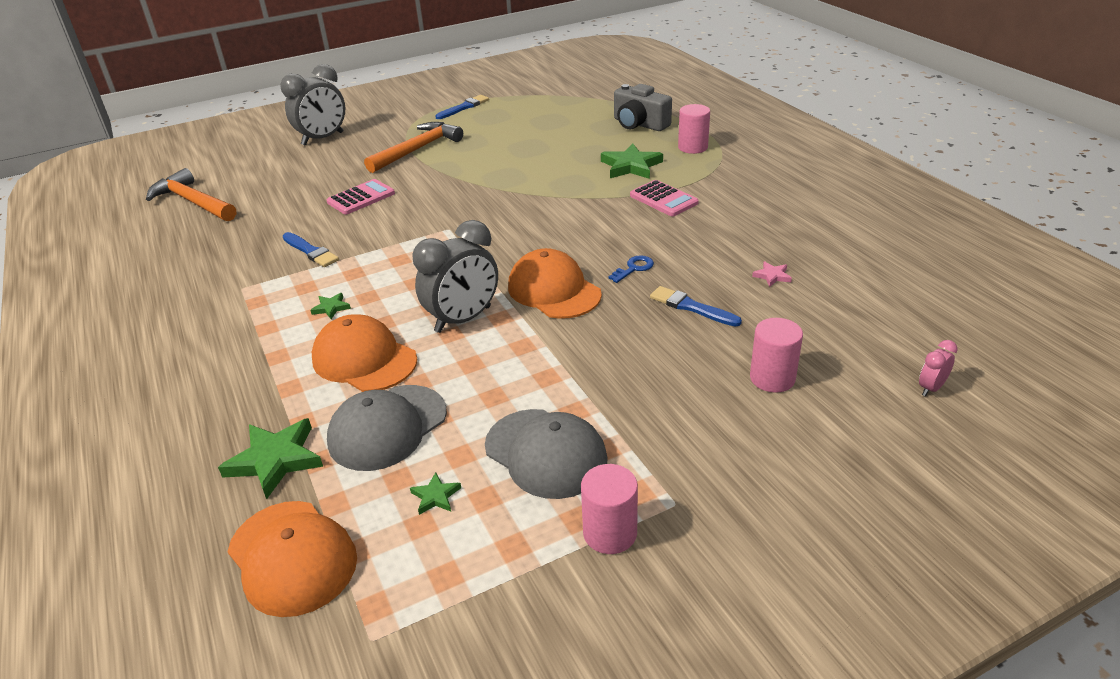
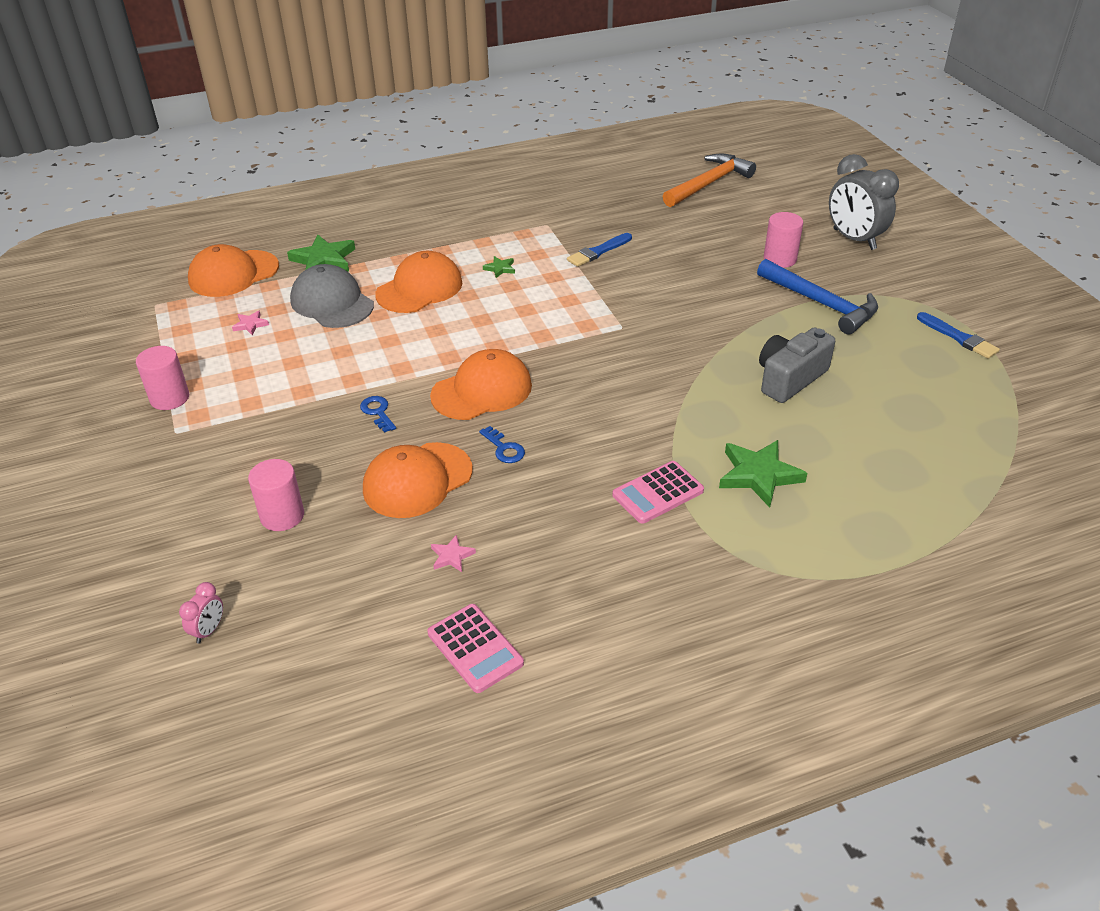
camera: 95 degrees right, 5 degrees up
pink calculator [327,179,395,214] -> pink calculator moved to [427,604,524,693]
orange hammer [364,122,463,173] -> blue hammer [757,259,878,334]
green star [410,472,461,515] -> pink star [232,311,269,335]
grey clock [413,220,498,333] -> none
grey cap [485,409,608,499] -> none
grey camera [614,84,672,131] -> grey camera moved to [759,327,835,403]
blue brush [650,286,742,327] -> orange cap [363,442,473,518]
pink cylinder [678,104,710,154] -> pink cylinder moved to [764,212,803,268]
pink clock [919,340,958,396] -> pink clock turned 60 degrees clockwise [179,582,223,644]
none -> blue key [360,396,396,433]

